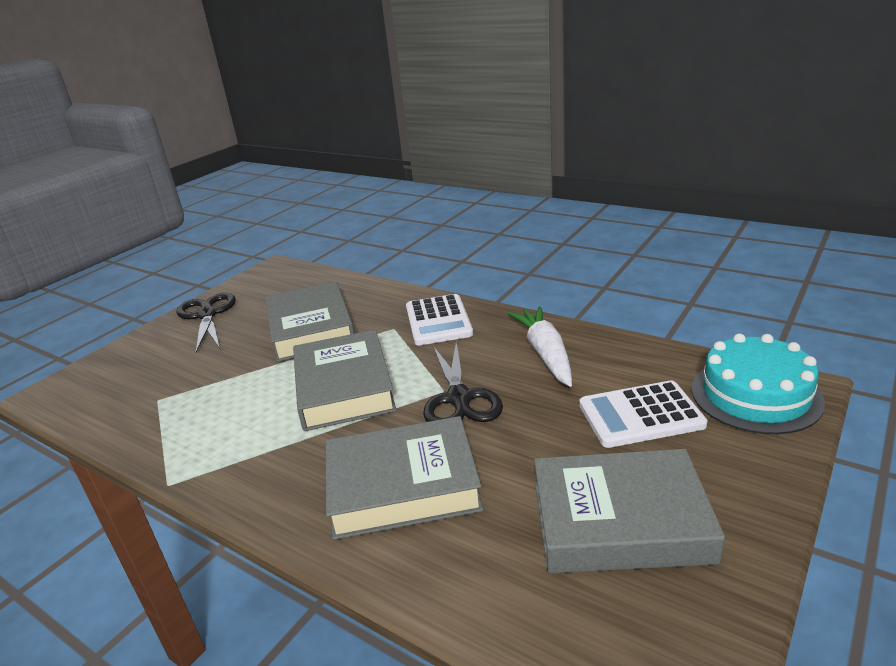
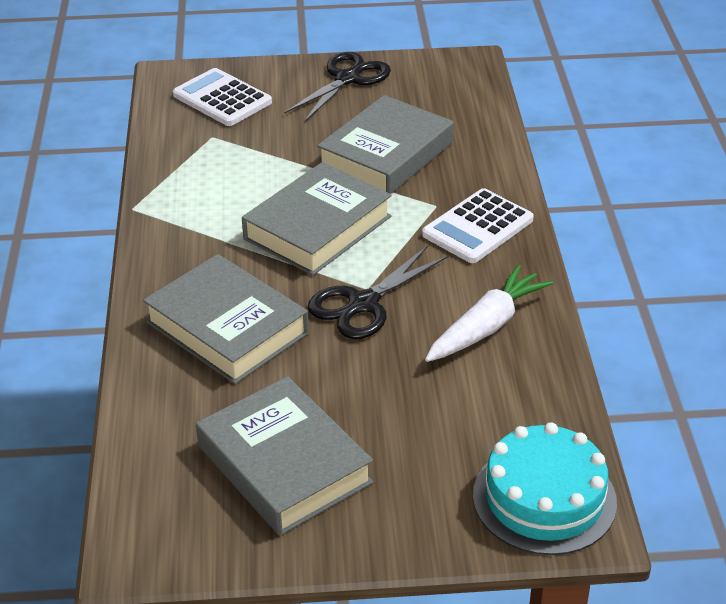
camera: 50 degrees right, 10 degrees up
white calculator [579,380,708,448] -> white calculator moved to [173,68,272,126]

